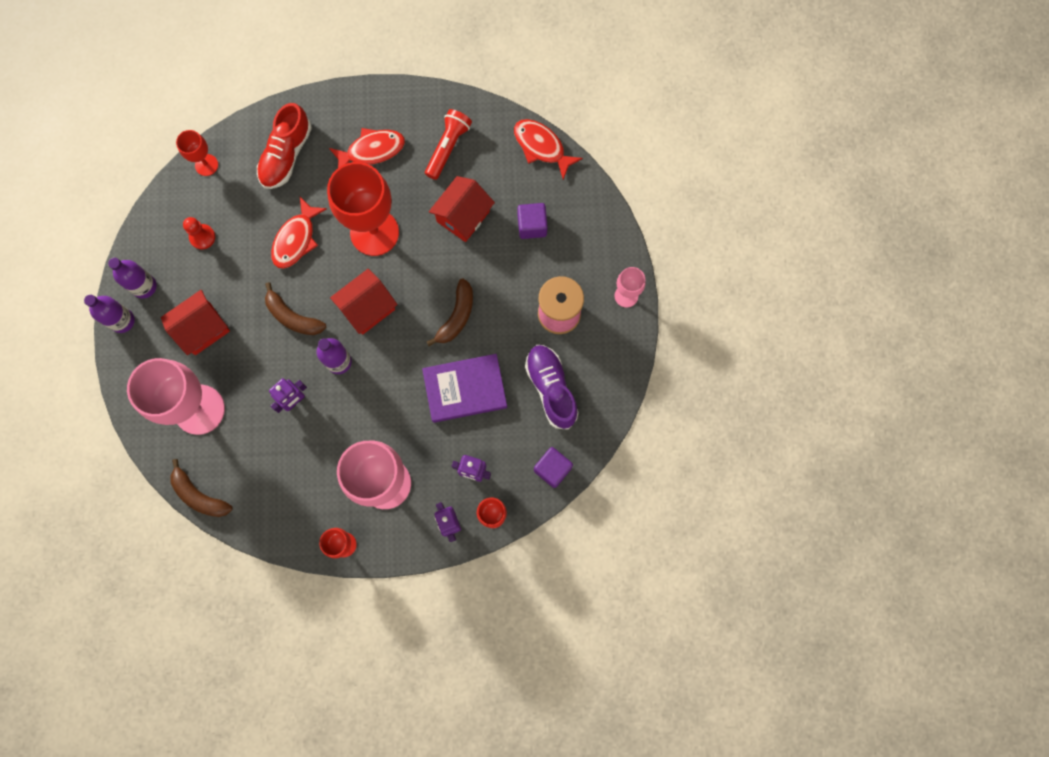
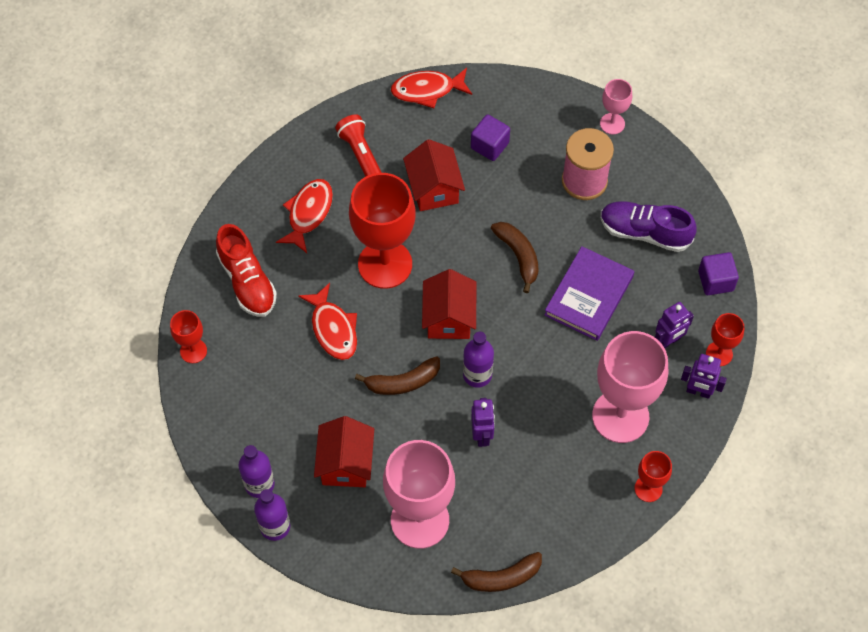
camera: 50 degrees left, 15 degrees down
red pawn [183,217,215,250] -> none

